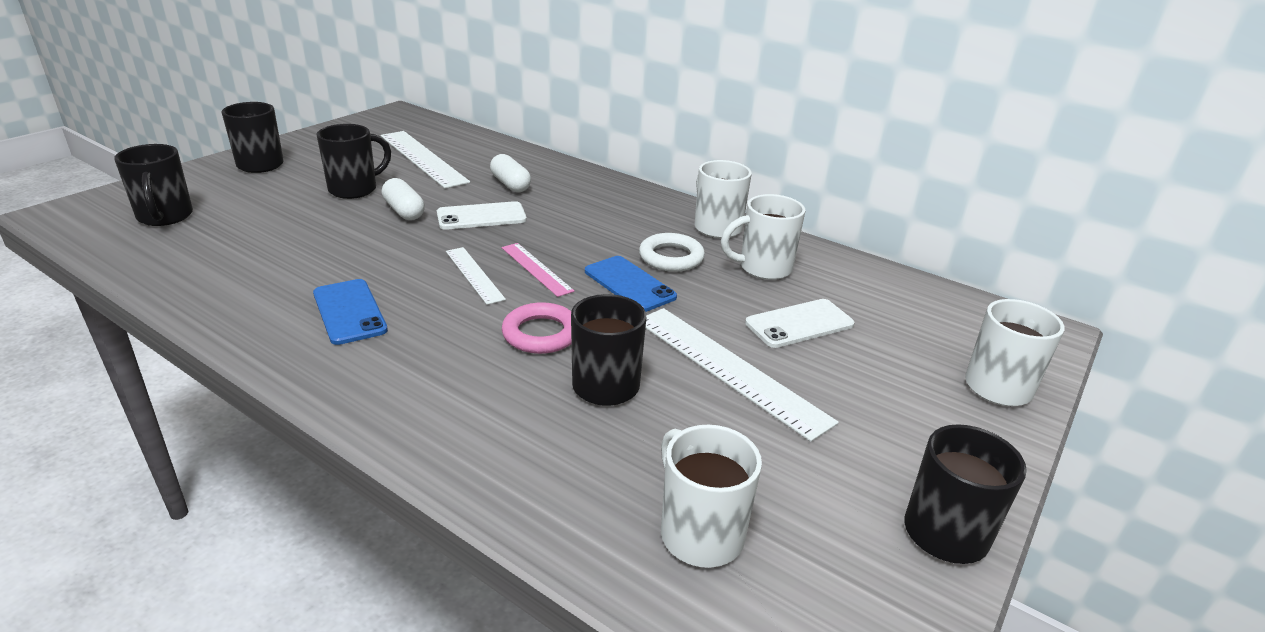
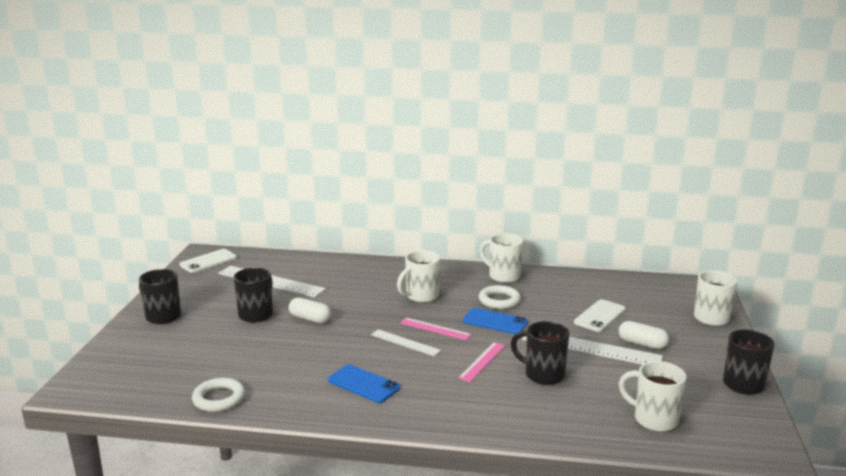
camera: 25 degrees left, 10 degrees down
black mug [114,144,193,226] -> none
white phone [437,201,527,230] -> white phone moved to [179,249,237,273]
white capsule [490,154,531,192] -> white capsule moved to [619,321,669,349]
pink ring [502,302,571,354] -> pink ruler [458,342,505,382]
white mug [721,194,806,280] -> white mug moved to [397,250,440,303]
none -> white ring [192,378,245,412]

